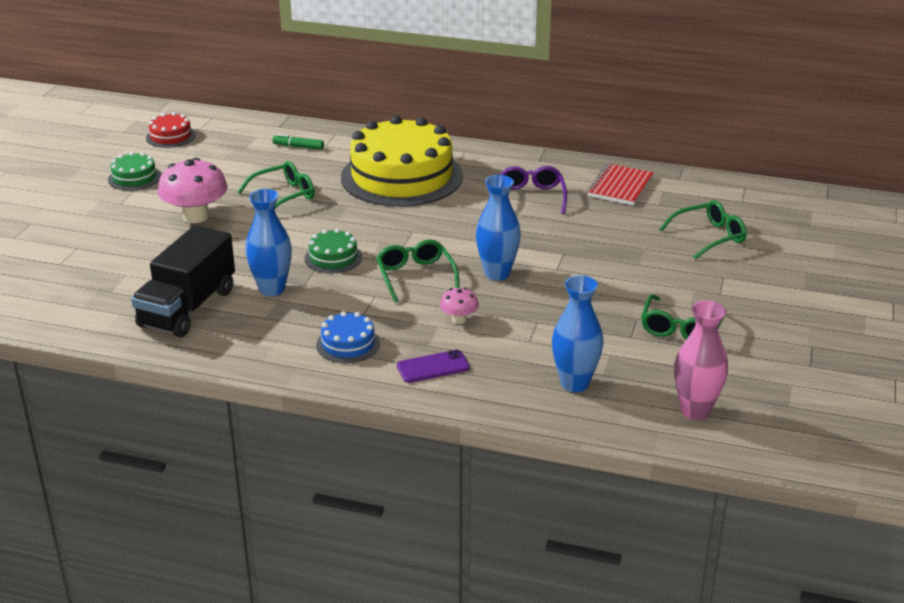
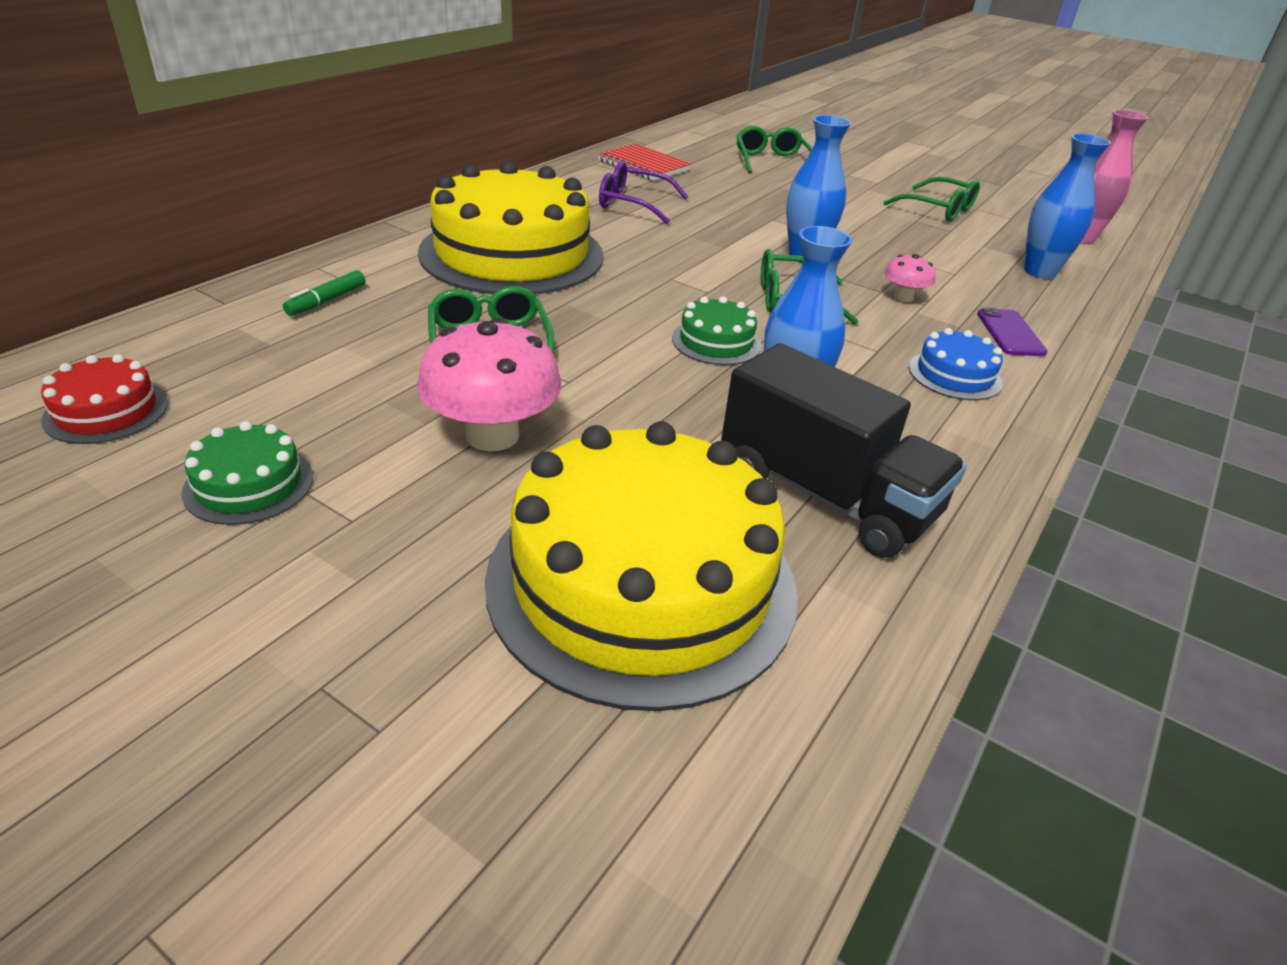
camera: 75 degrees left, 5 degrees up
none -> yellow cake [485,421,798,711]

